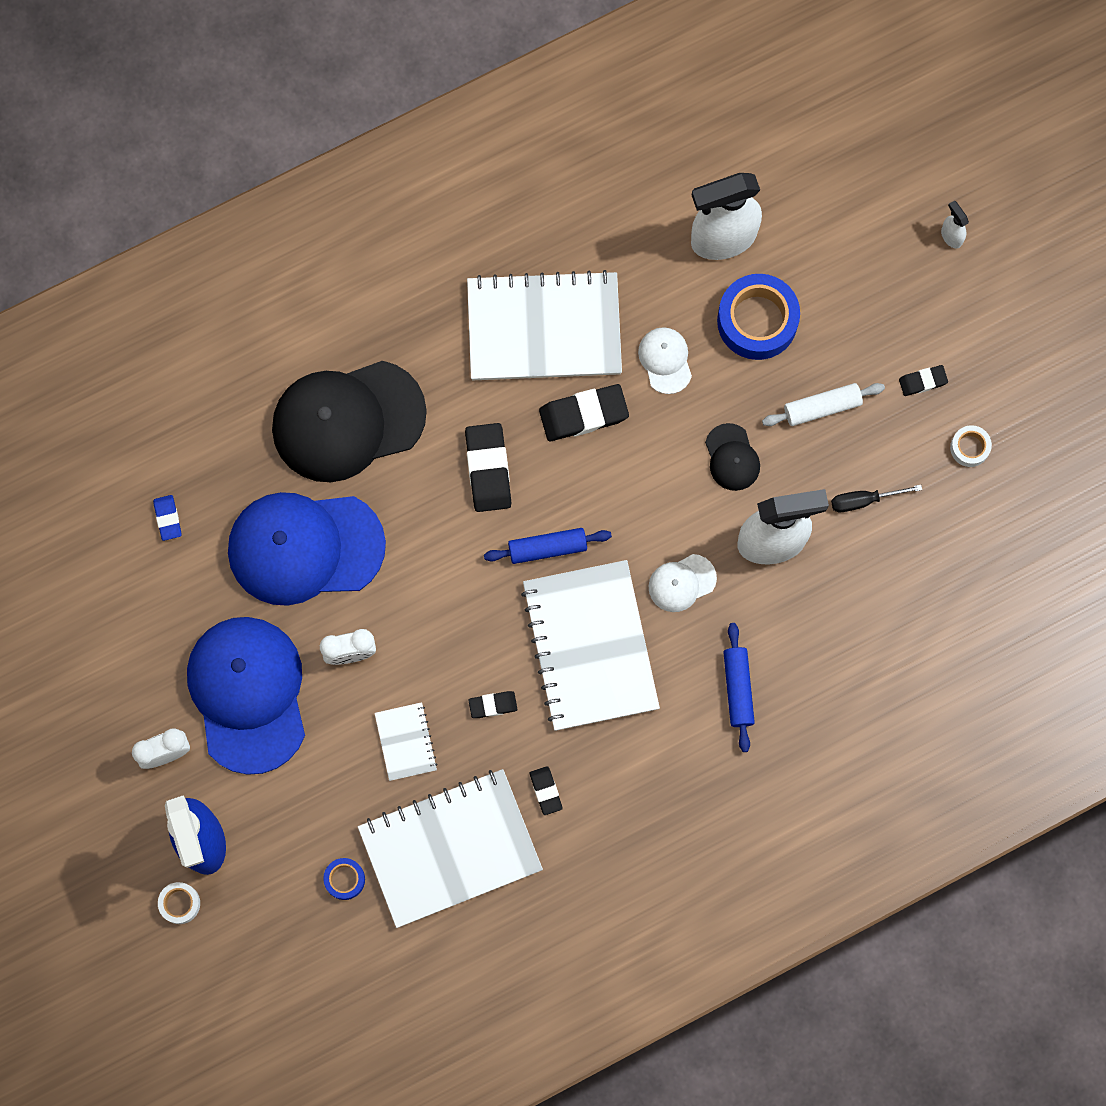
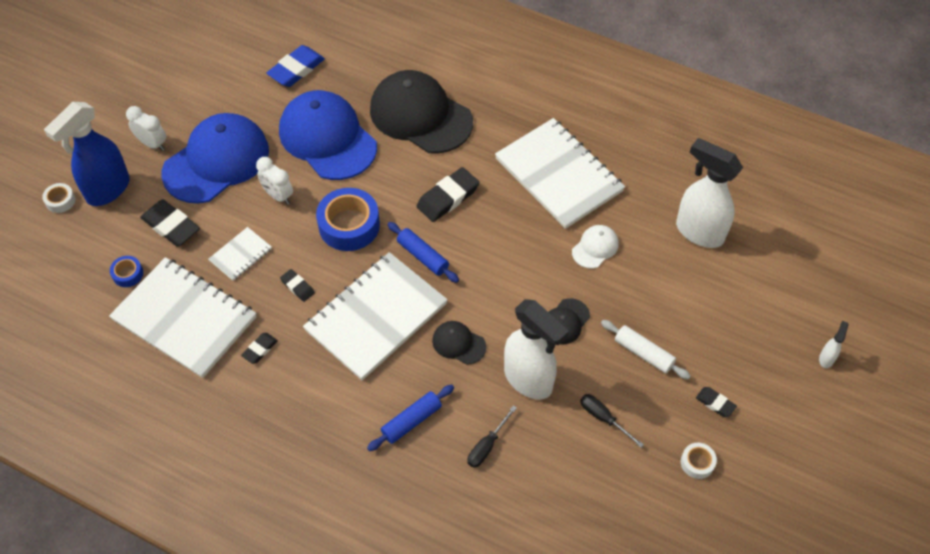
camera: 55 degrees right, 20 degrees down
blue eraser [153,495,181,541] -> blue eraser [266,45,325,87], size x1.85
black eraser [539,384,629,441] -> black eraser moved to [140,199,200,246]
white cap [649,554,717,612] -> black cap [432,321,486,365]
blue tape [717,274,800,360] -> blue tape moved to [316,188,380,251]
none -> black screwdriver [467,405,517,468]

